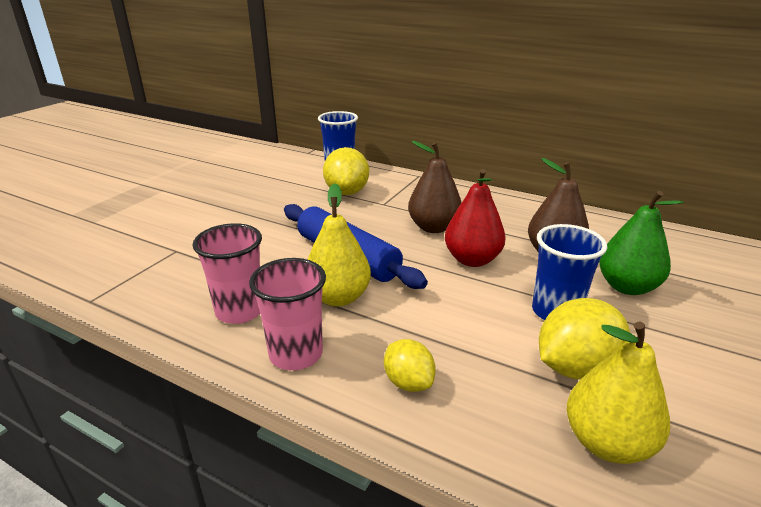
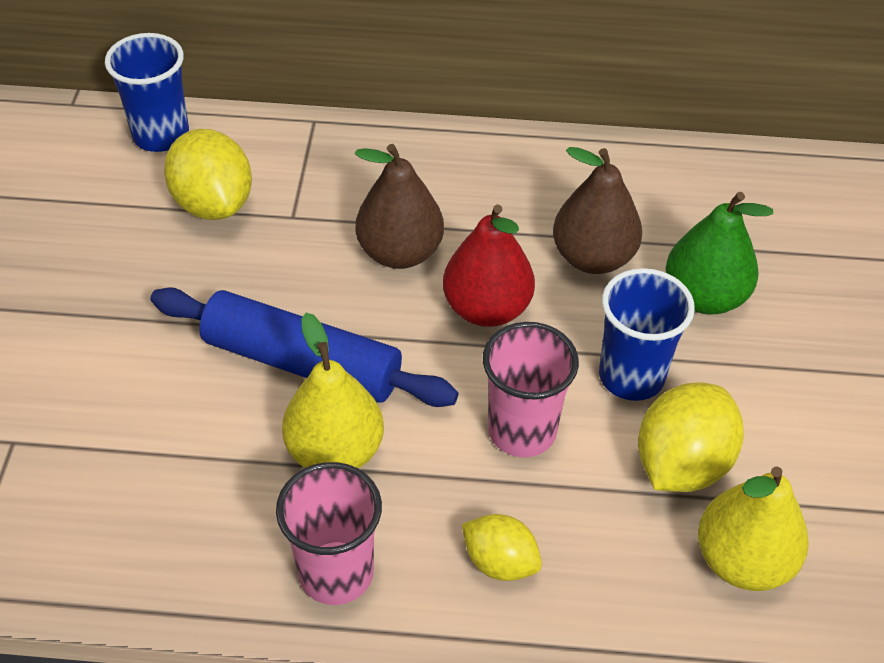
camera: 25 degrees left, 20 degrees up
pink cup [193,223,262,324] -> pink cup moved to [483,322,579,457]

